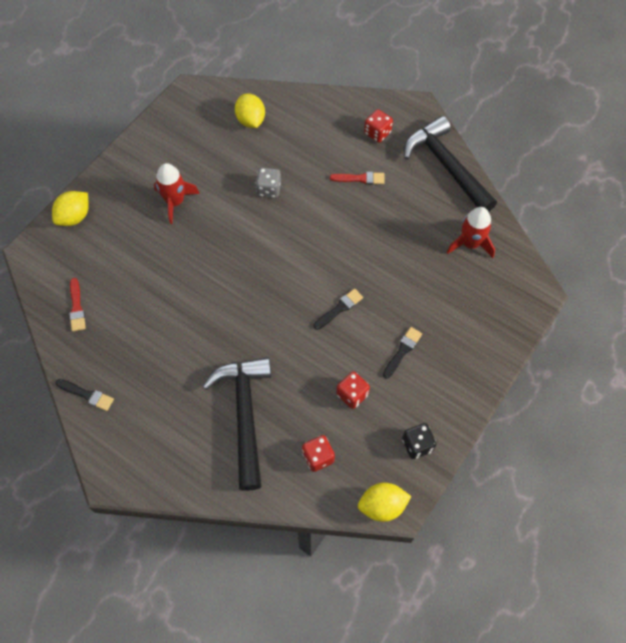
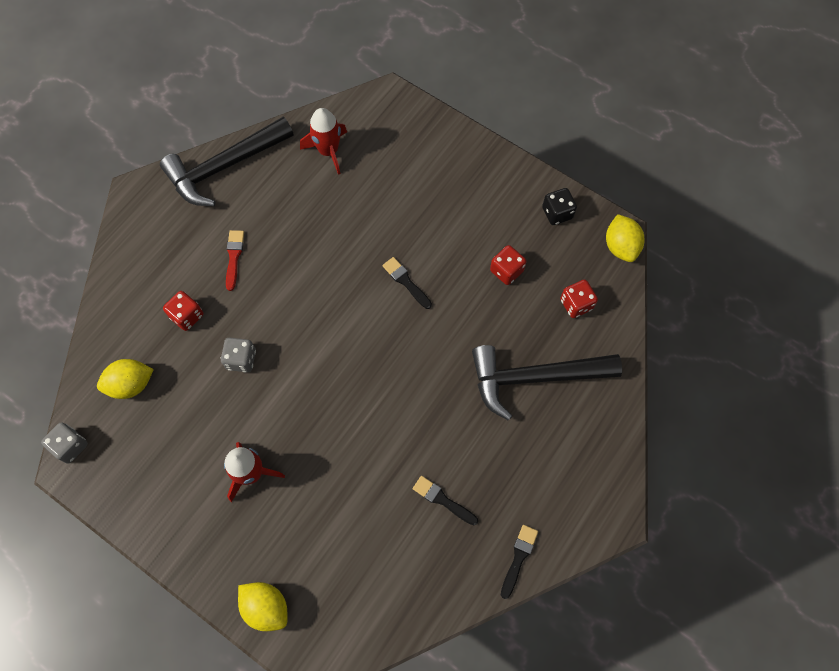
camera: 90 degrees left, 5 degrees up
red brush [69,278,86,332] -> none
red dice [364,109,393,143] -> red dice moved to [163,291,203,331]
black brush [383,327,422,378] -> black brush moved to [413,476,478,526]
none -> grey dice [41,423,88,463]

